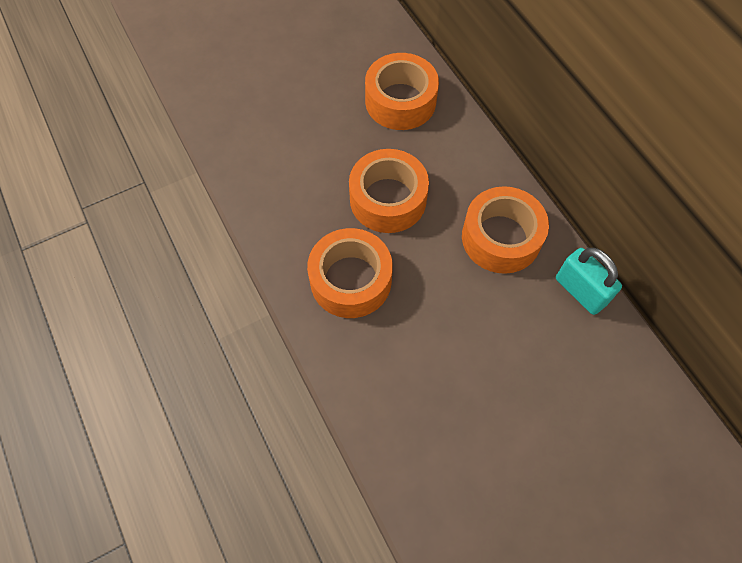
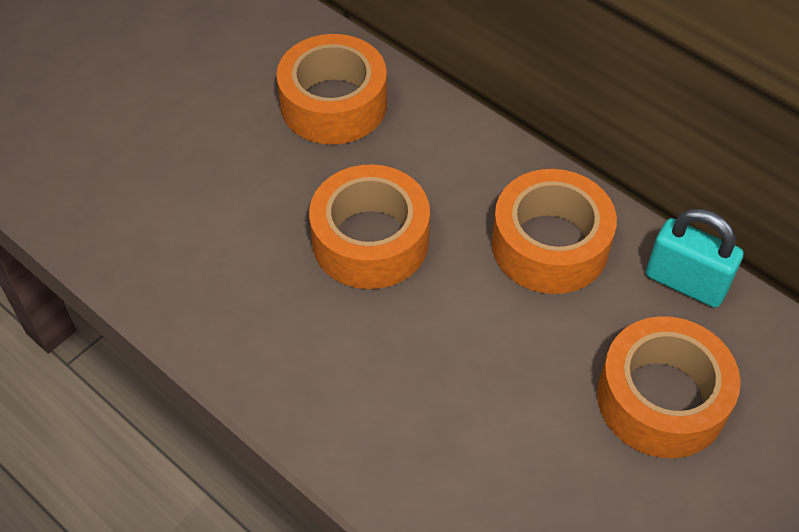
camera: 20 degrees left, 10 degrees down
orange tape [307,228,393,318] -> orange tape moved to [597,316,741,458]

